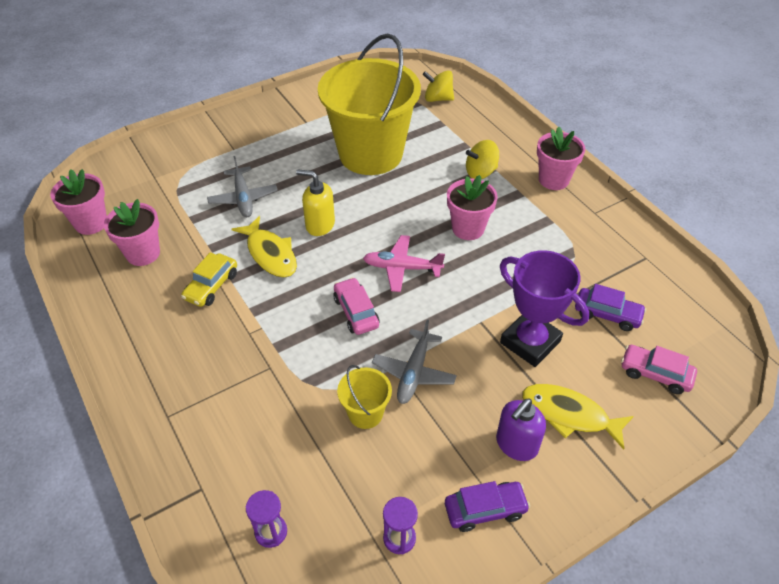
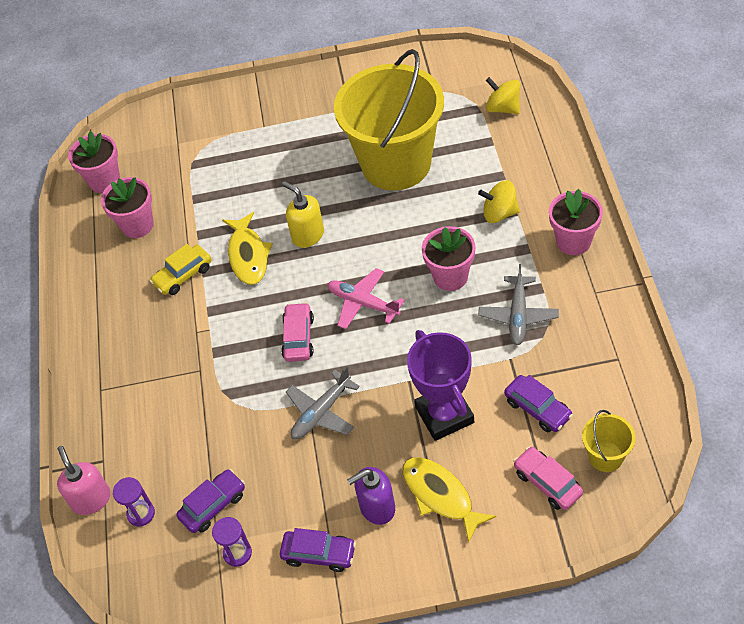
camera: 30 degrees right, 5 degrees up
grey plane [207,156,278,217] -> grey plane moved to [478,264,559,345]
yellow bucket [337,365,392,429] -> yellow bucket moved to [582,410,636,472]
none -> pink soap dispenser [57,446,111,515]
none -> purple car [176,469,245,533]

